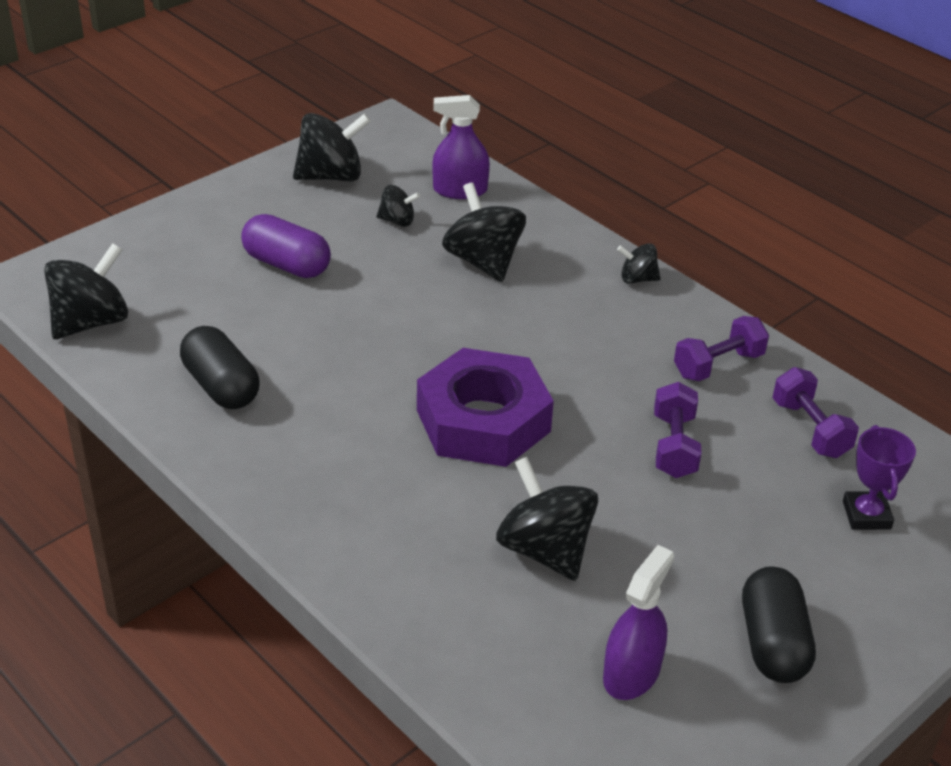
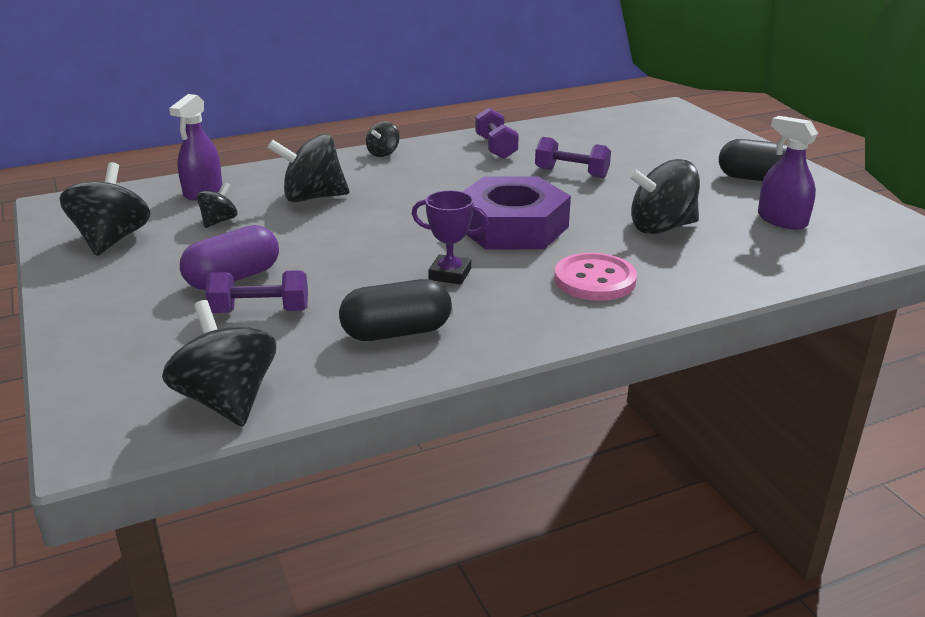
camera: 70 degrees left, 10 degrees down
purple dumbbell [772,367,859,458] -> purple dumbbell moved to [205,270,308,313]
purple trophy [843,425,916,530] -> purple trophy moved to [412,190,488,285]
none -> pink button [554,253,637,301]

